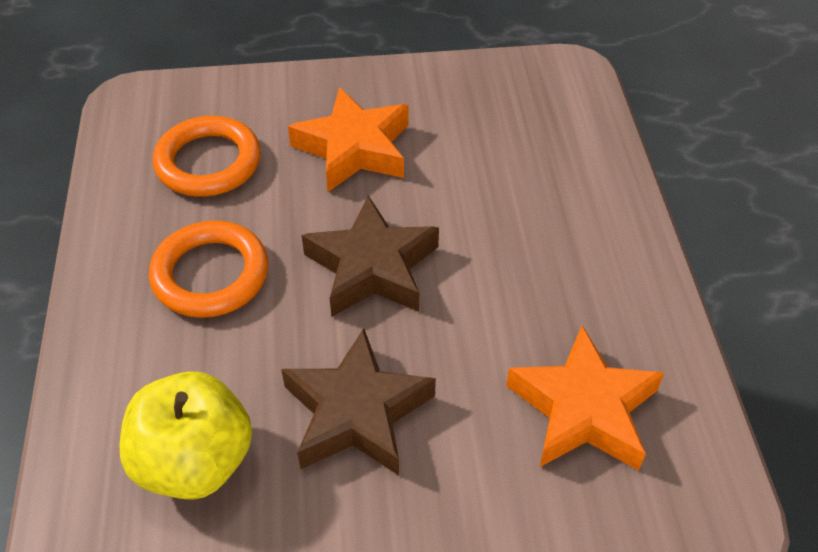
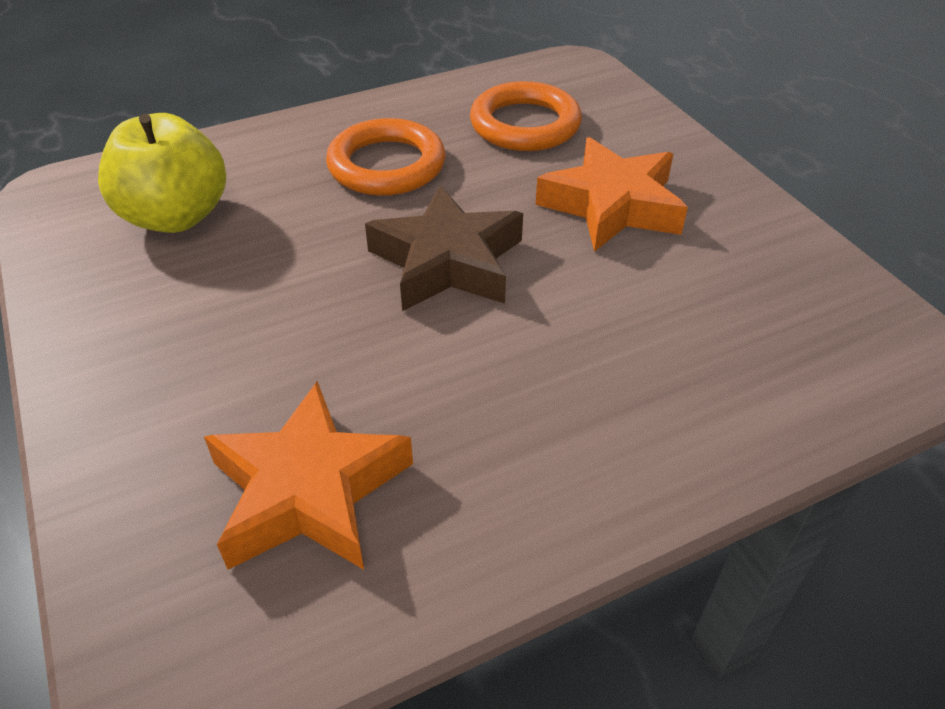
camera: 70 degrees right, 5 degrees down
brown star [281,328,436,475] -> none

